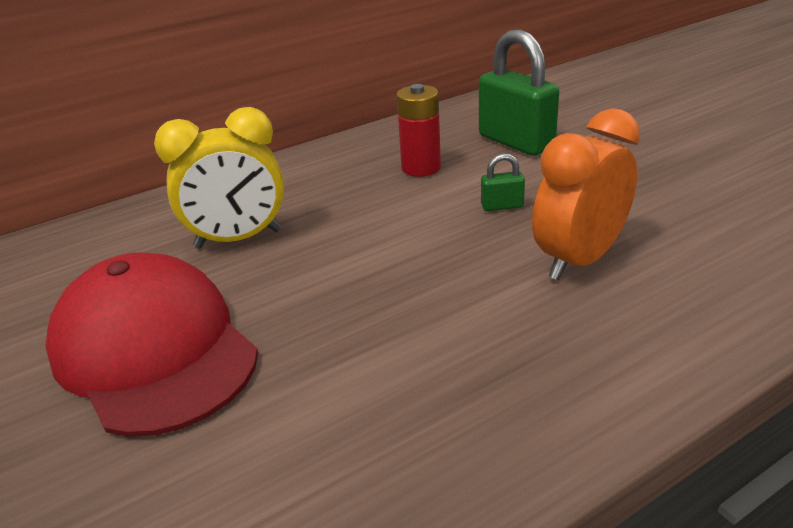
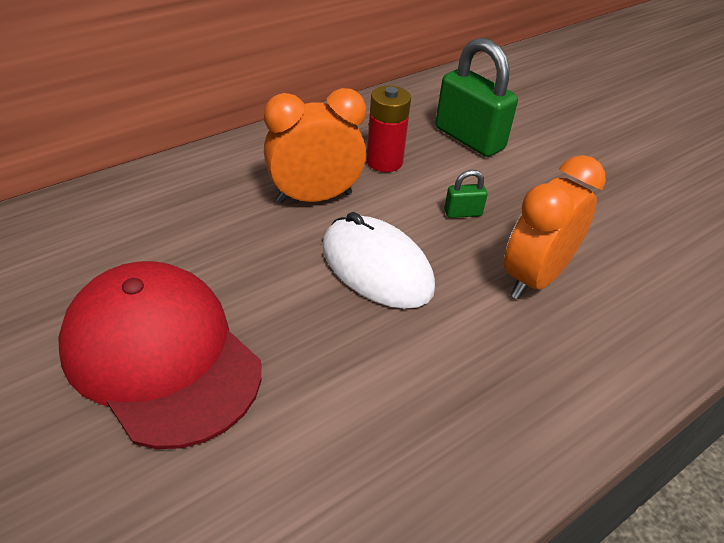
camera: 10 degrees left, 10 degrees up
yellow clock [154,107,284,249] -> none
none -> orange clock [264,88,366,203]
none -> white mouse [322,212,435,309]

